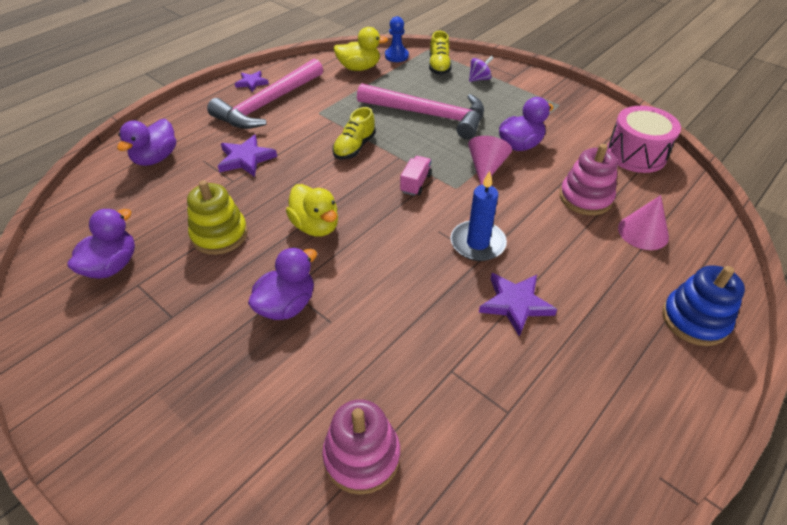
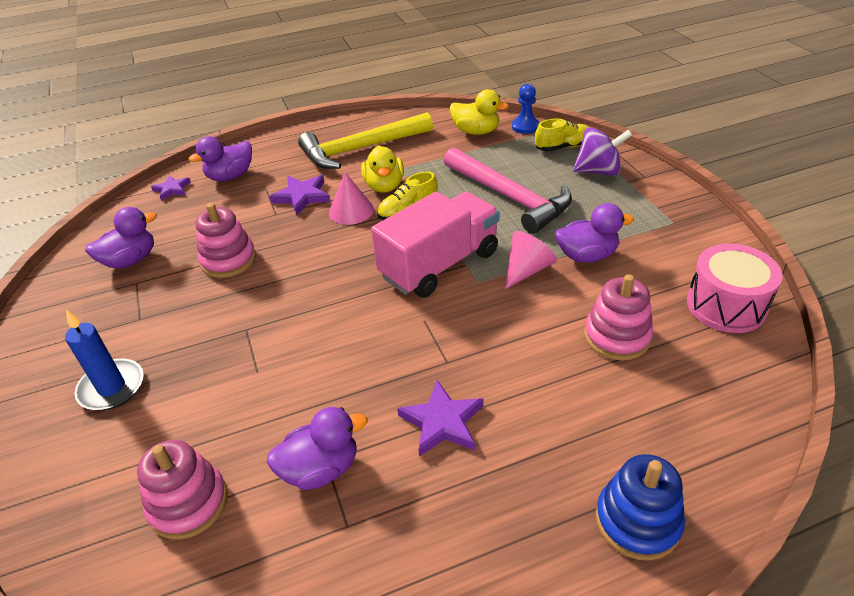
camera: 30 degrees right, 5 degrees down
yellow stacking toy [187,180,248,255] -> pink stacking toy [196,203,256,278]
pink hammer [207,58,323,129] -> yellow hammer [298,112,433,169]
purple star [235,71,269,92] -> purple star moved to [151,175,191,201]
purple duck [248,247,317,320] -> purple duck moved to [267,407,367,490]
yellow duck [286,184,338,237] -> yellow duck moved to [361,146,404,193]
pink truck [400,156,432,196] -> pink truck [371,192,500,298], size x2.47
yellow shoe [429,31,452,75] -> yellow shoe turned 135 degrees counterclockwise [535,118,590,152]
blue candle [450,171,507,261] -> blue candle moved to [65,310,143,411]
purple spinning top [469,56,493,82] -> purple spinning top [573,127,632,176], size x1.69
pink cone [618,195,669,250] -> pink cone moved to [329,172,374,225]

